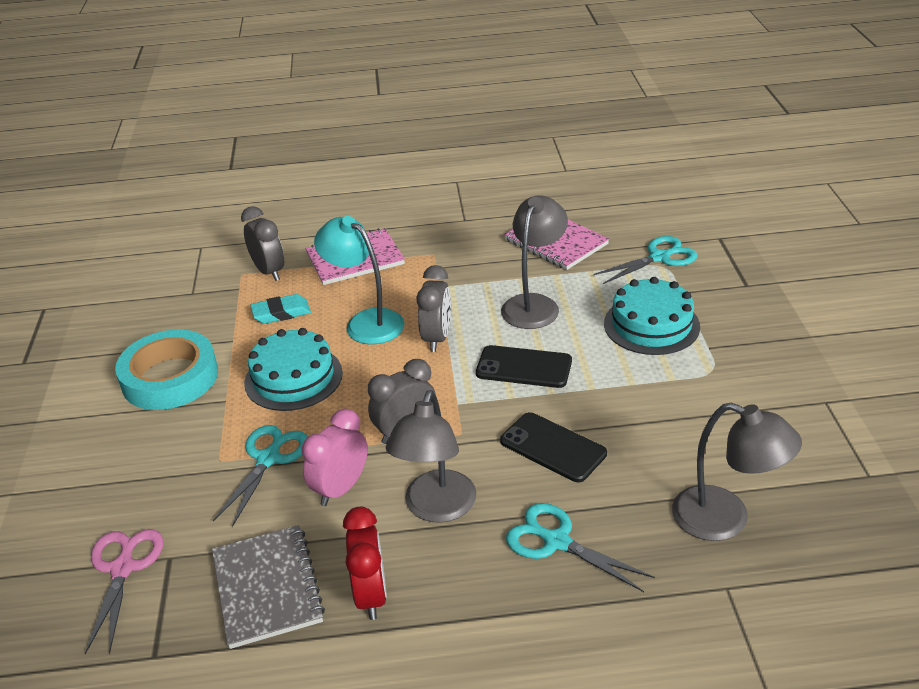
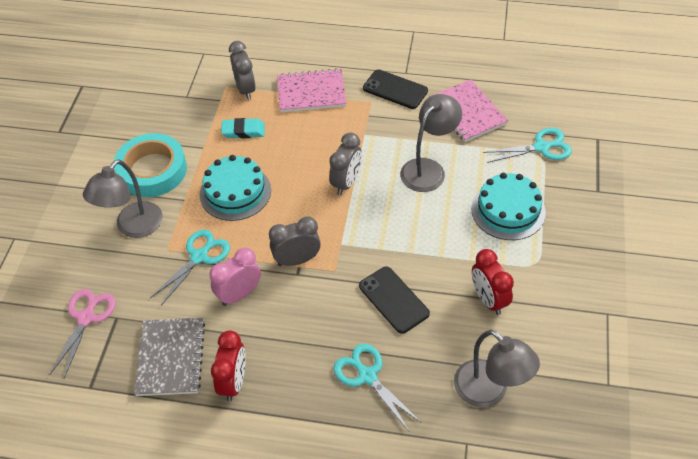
camera: 15 degrees right, 15 degrees up
turquoise lamp [314,216,405,344] -> none
grey lamp [386,390,476,523] -> grey lamp moved to [83,160,163,238]
black phone [476,345,572,388] -> black phone moved to [363,70,428,109]
none -> red clock [472,249,514,315]

